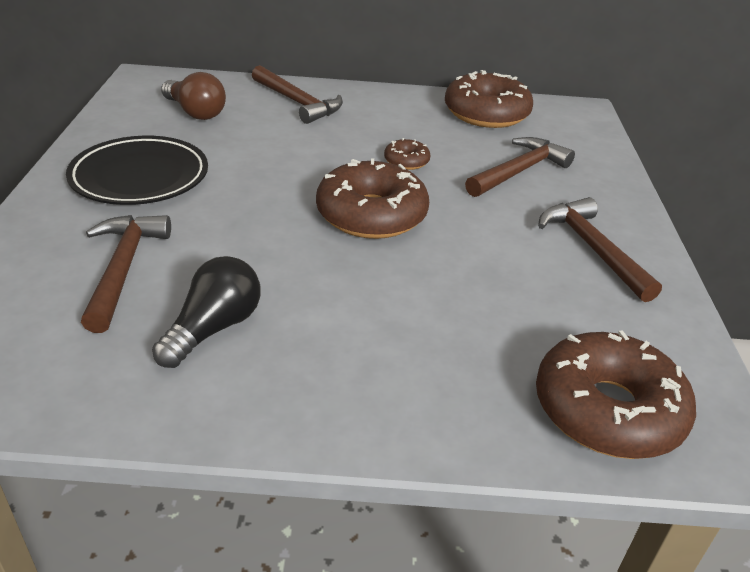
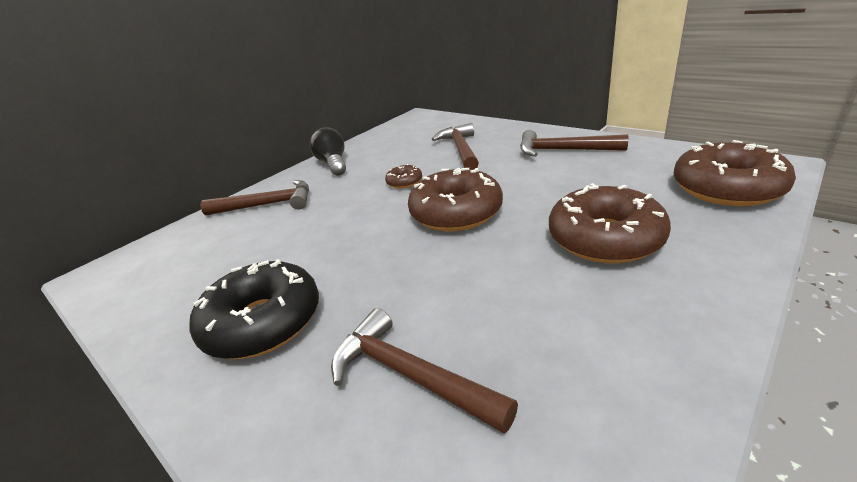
camera: 45 degrees left, 5 degrees down
black plate [66,136,208,205] -> black donut [190,259,319,359]
black light bulb [152,256,261,368] -> black light bulb moved to [309,127,346,176]
brown light bulb [161,72,226,120] -> none
brown donut [445,70,533,128] -> brown donut moved to [549,183,671,263]

